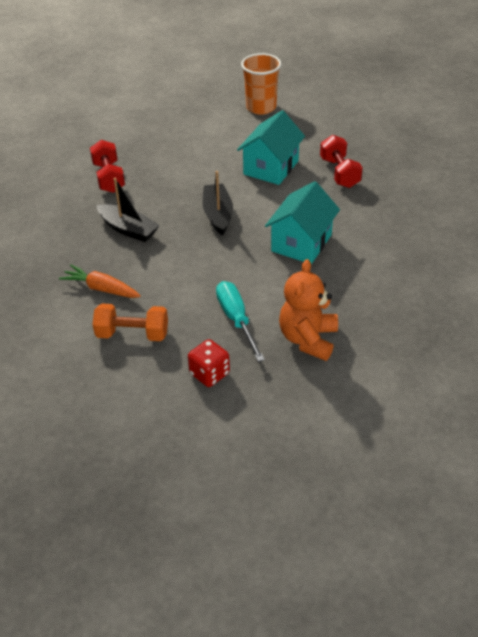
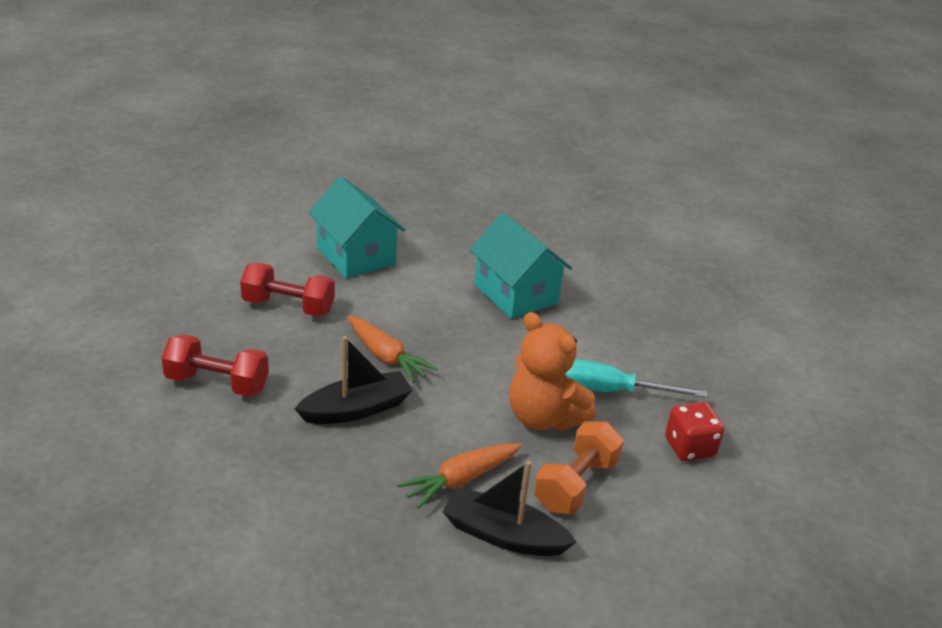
camera: 65 degrees left, 10 degrees down
black boat [203,171,233,236] -> black boat moved to [442,461,576,556]
orange cup [241,53,281,115] -> none
orange teddy bear [279,259,338,361] -> orange teddy bear moved to [509,312,596,431]
red dumbbell [320,135,363,188] -> red dumbbell moved to [240,263,335,317]
none -> orange carrot [348,316,437,383]

